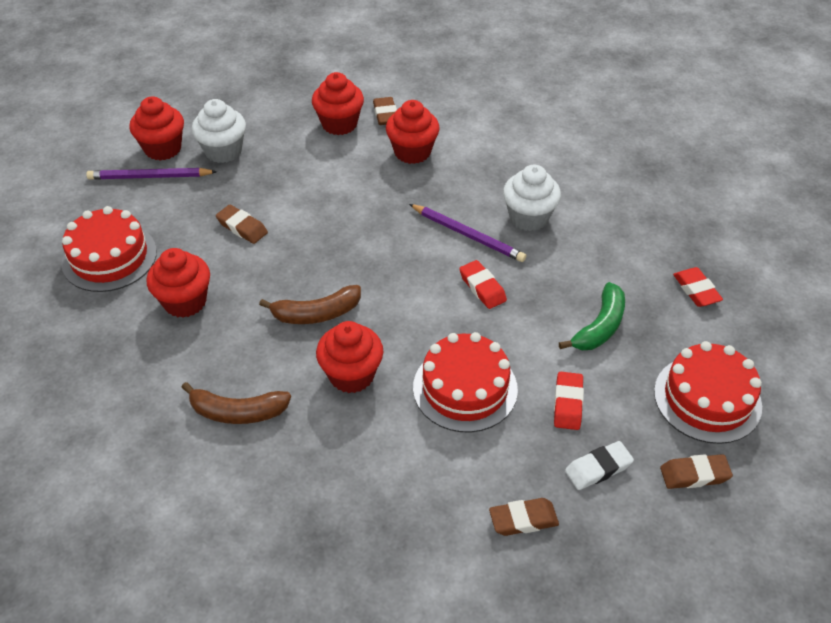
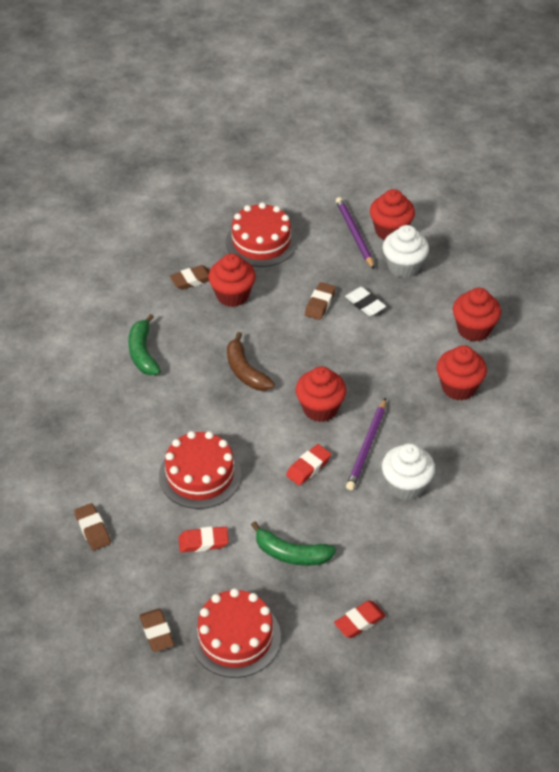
camera: 75 degrees right, 0 degrees up
brown banana [181,382,291,424] -> green banana [128,314,161,375]
red cupcake [316,321,383,393] -> red cupcake moved to [296,366,346,422]
brown eraser [373,97,397,125] -> brown eraser moved to [170,265,210,290]
white eraser [565,441,634,490] -> white eraser moved to [345,287,386,316]

